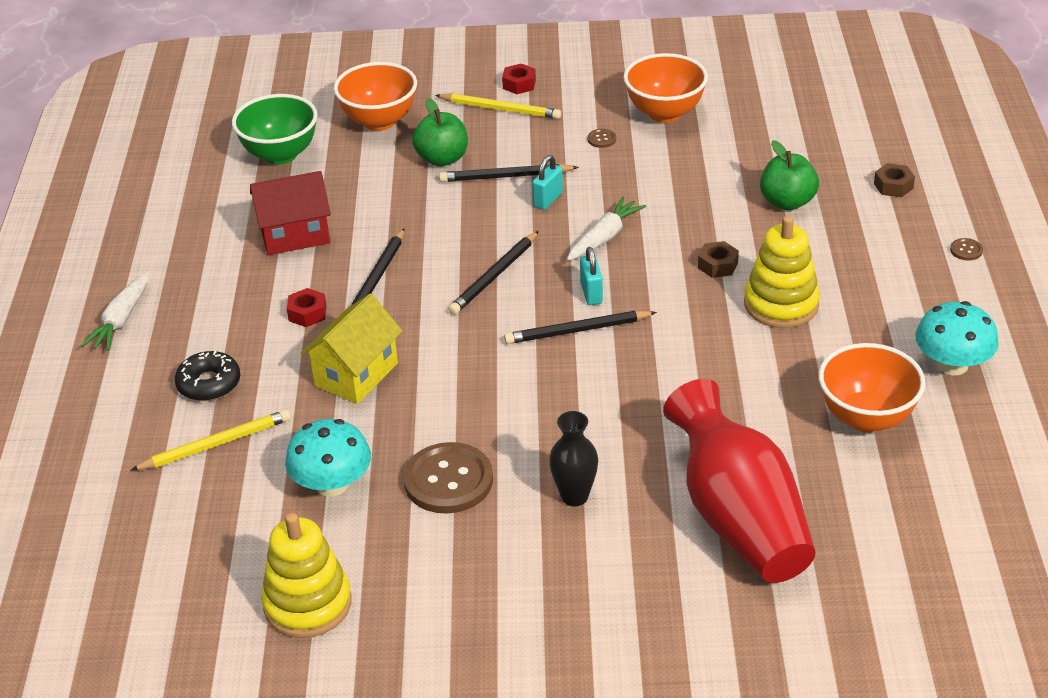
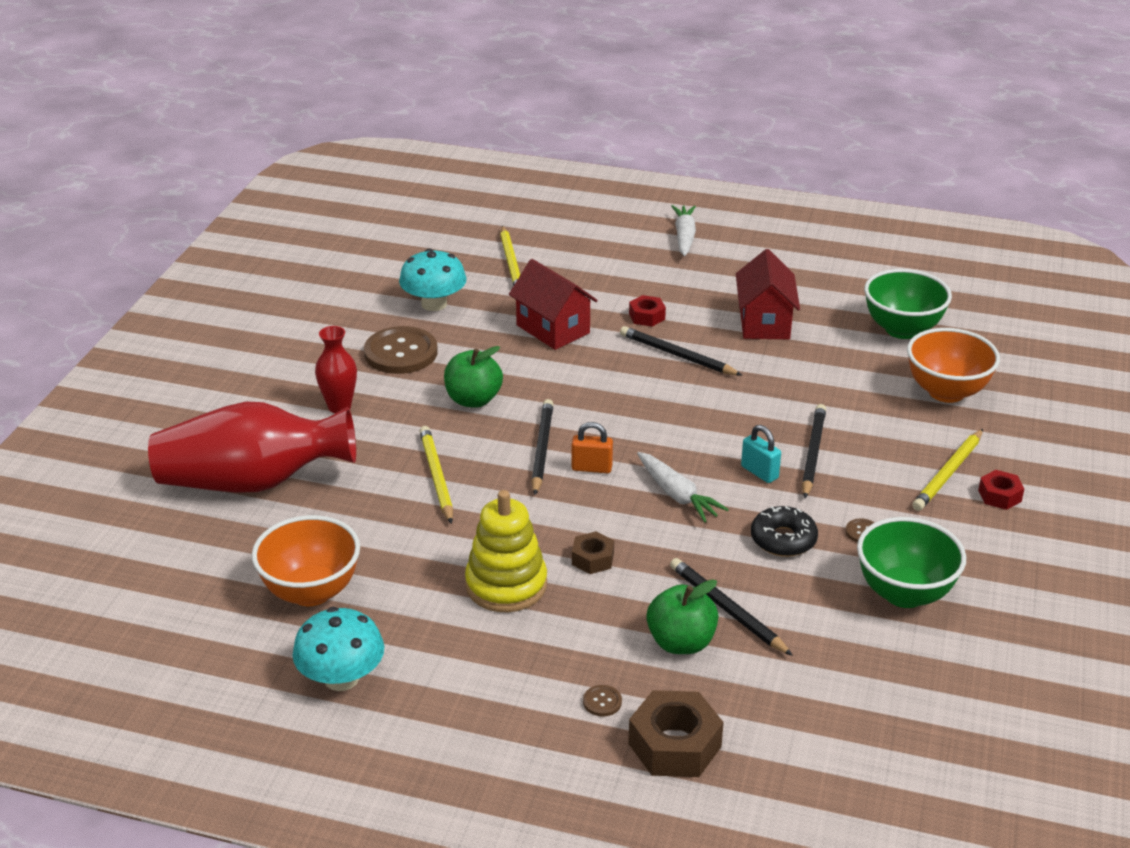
camera: 105 degrees right, 5 degrees down
white carrot [81,272,149,351] -> white carrot turned 60 degrees clockwise [671,205,696,256]
black donut [175,351,240,401] -> black donut moved to [751,506,818,557]
yellow stacking toy [261,513,352,638] -> none
yellow house [301,294,402,404] -> red house [509,259,598,350]
green apple [412,98,468,167] -> green apple moved to [444,346,503,408]
black pencil [448,231,539,315] -> black pencil moved to [670,558,793,656]
black vase [549,411,598,506] -> red vase [315,326,357,413]
turquoise padlock [580,247,603,305] -> orange padlock [572,422,613,473]
orange bowl [623,53,708,123] -> green bowl [857,517,966,608]
brown nut [874,163,915,197] -> brown nut [628,690,724,777], size x1.79
brown button [950,238,983,261] -> brown button moved to [583,685,622,716]
none -> yellow pencil [420,426,453,524]

